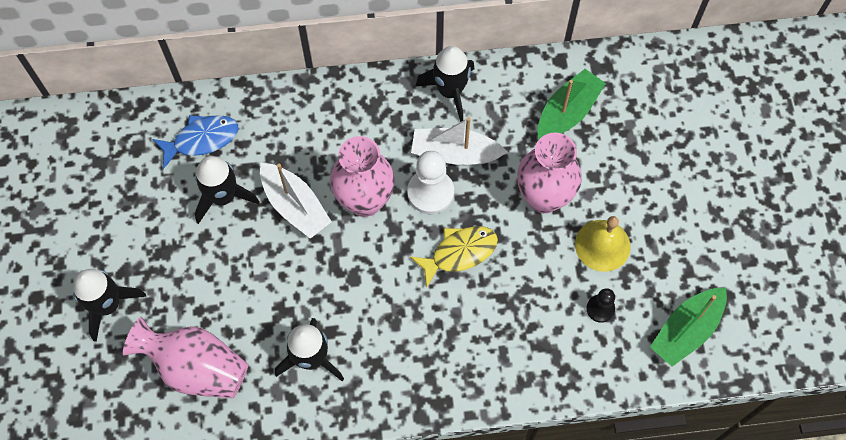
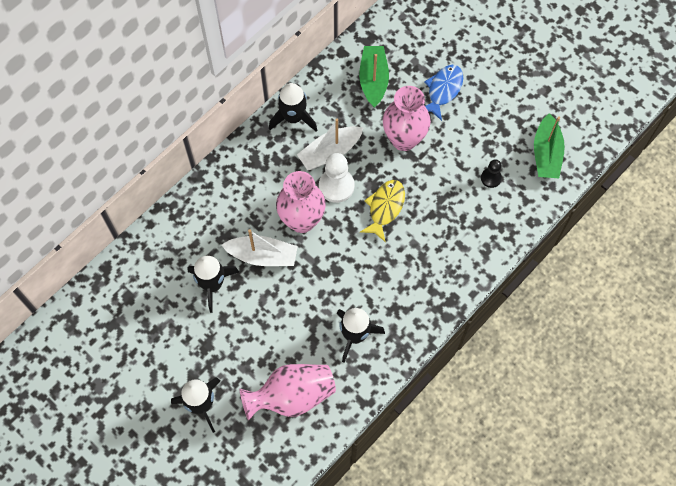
camera: 40 degrees left, 0 degrees up
blue fish [153,115,239,169] -> blue fish moved to [424,65,463,121]
yellow bell [575,216,630,272] -> none

